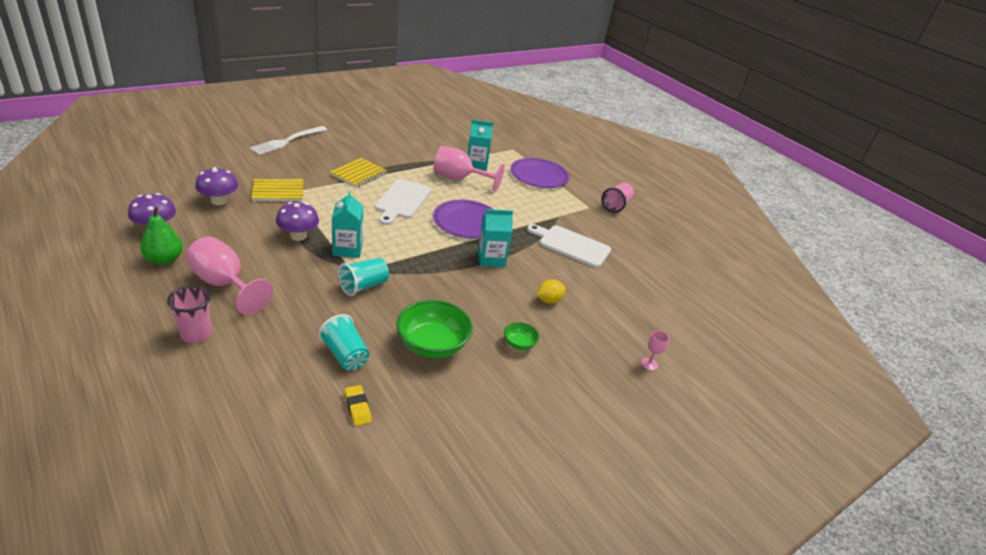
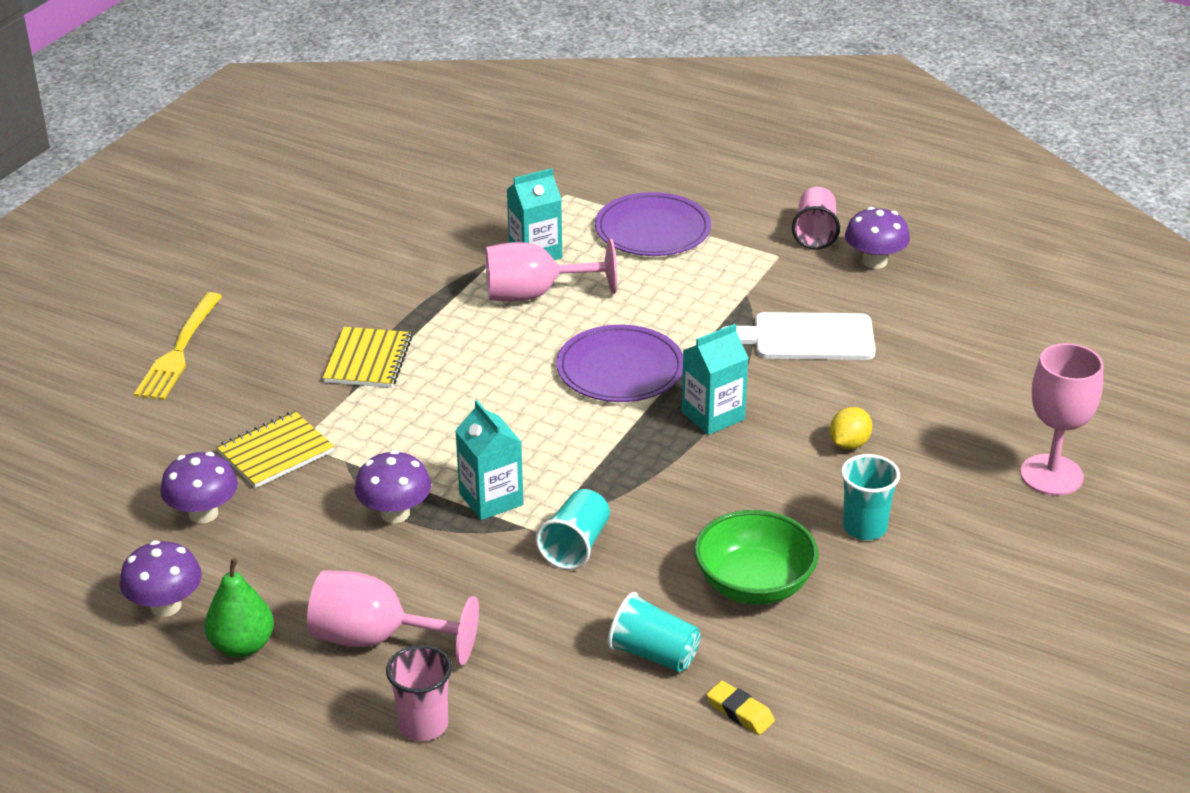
camera: 20 degrees left, 0 degrees up
white fork [249,126,327,155] -> yellow fork [134,292,222,400]
white cutting board [375,179,432,225] -> none
green bowl [504,322,539,350] -> turquoise cup [841,454,900,540]
pink goblet [641,331,669,371] -> pink goblet [1020,343,1103,496], size x2.31
none -> purple mushroom [845,207,910,269]

